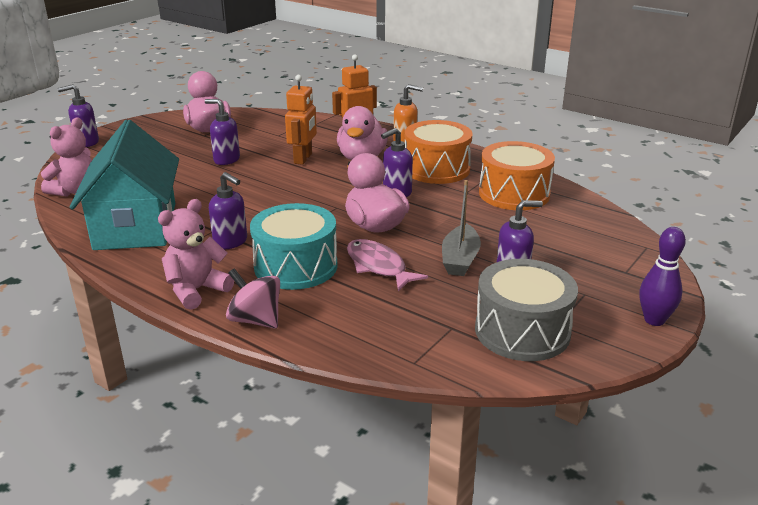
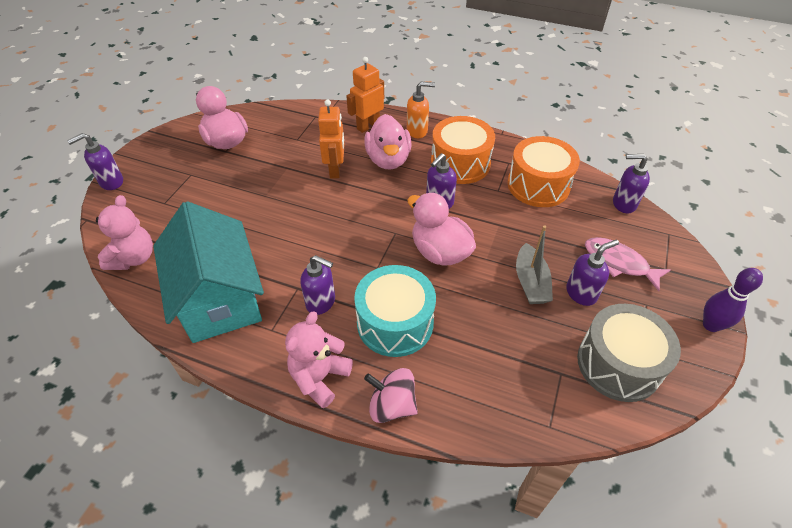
camera: 15 degrees left, 20 degrees up
purple soap dispenser [205,99,240,165] -> purple soap dispenser moved to [613,154,650,213]
pink fish [347,239,428,291] -> pink fish moved to [585,237,671,291]

